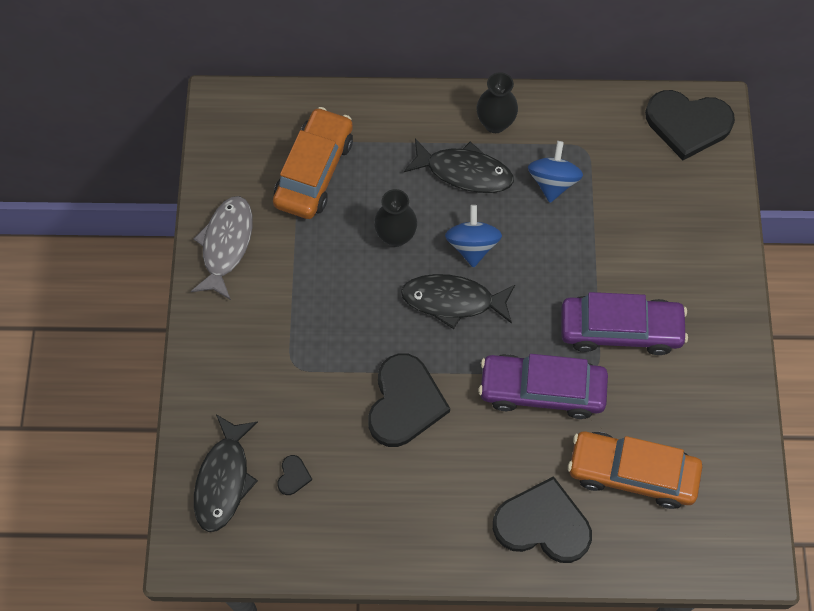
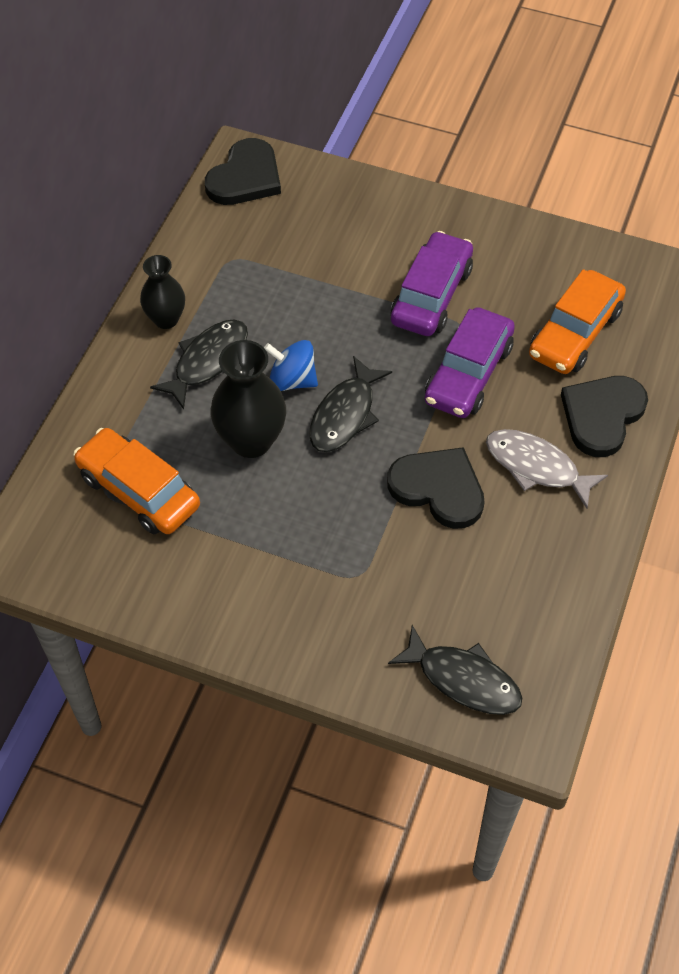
camera: 70 degrees left, 10 degrees down
grey fish [191,196,253,300] -> grey fish moved to [486,429,608,509]
black heart [277,455,312,495] -> none
black vase [374,189,417,247] -> black vase [211,340,286,458], size x1.57
blue spinning top [528,141,583,203] -> none

